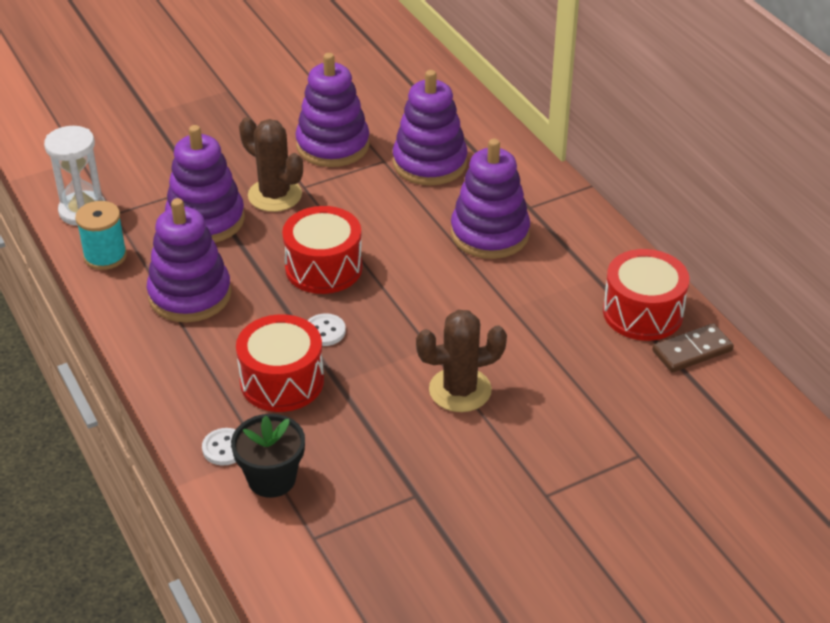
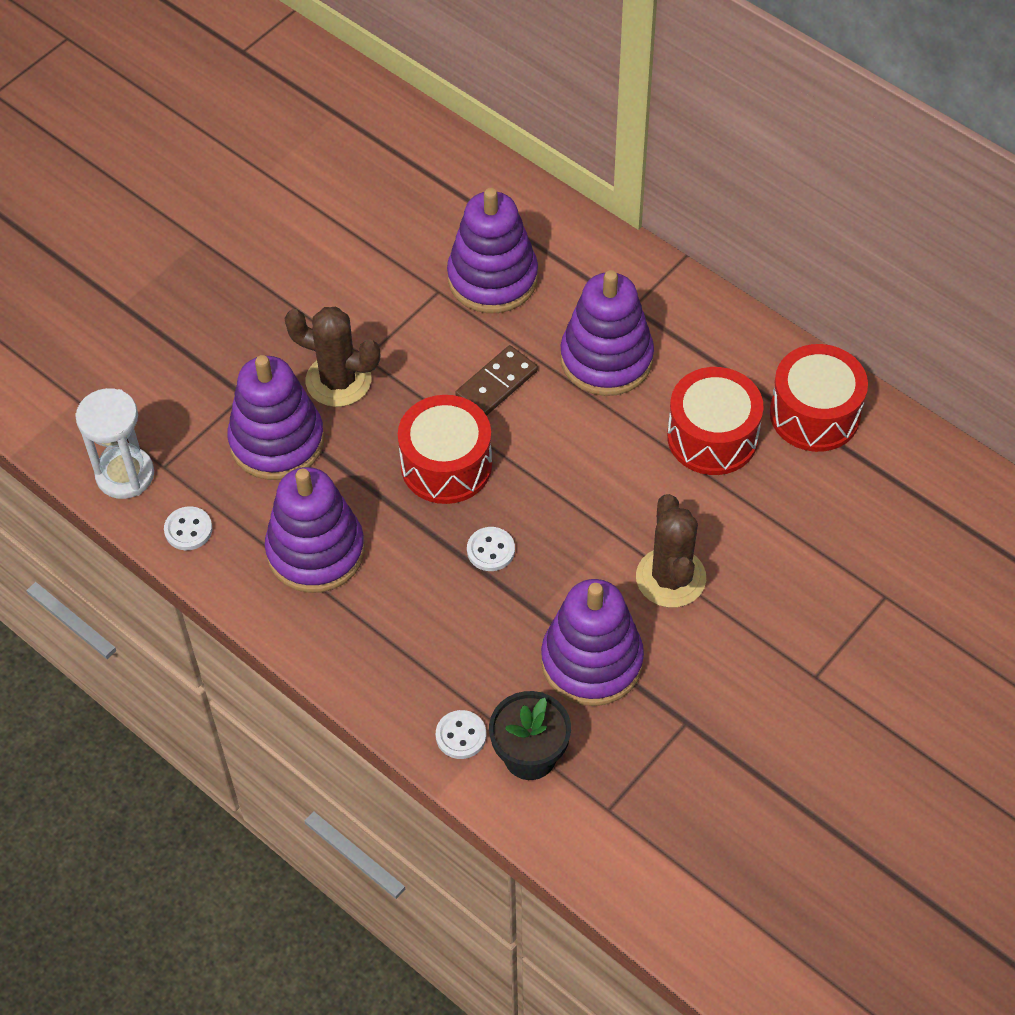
camera: 20 degrees left, 15 degrees up
turquoise spool [75,201,127,270] -> white button [164,506,212,550]
red drum [236,314,324,412] -> red drum moved to [667,367,764,475]
purple stacking toy [295,53,370,167] -> purple stacking toy moved to [541,579,644,706]
brown cactus [416,310,507,412] -> brown cactus turned 60 degrees counterclockwise [636,494,706,607]
brown domino [652,323,734,372] -> brown domino moved to [455,345,538,416]

